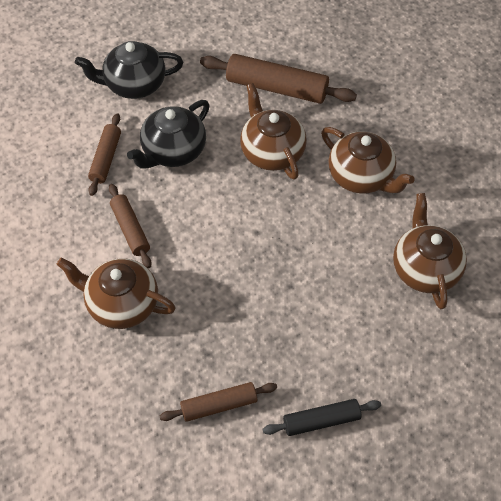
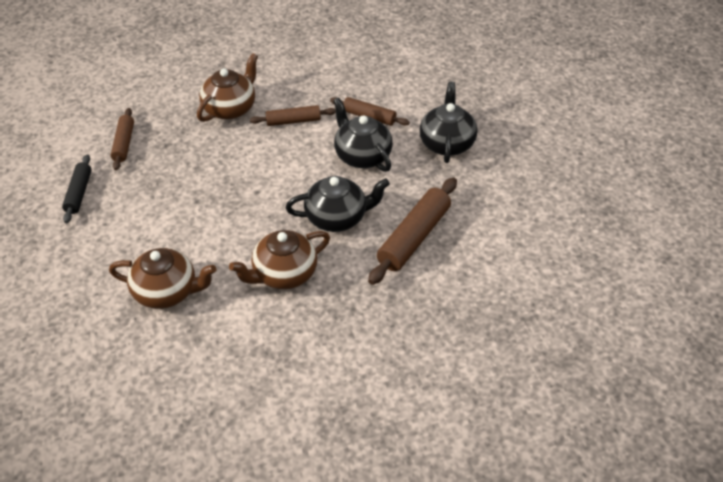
camera: 105 degrees right, 10 degrees down
brown teapot [240,83,307,180] -> black teapot [286,176,390,232]

